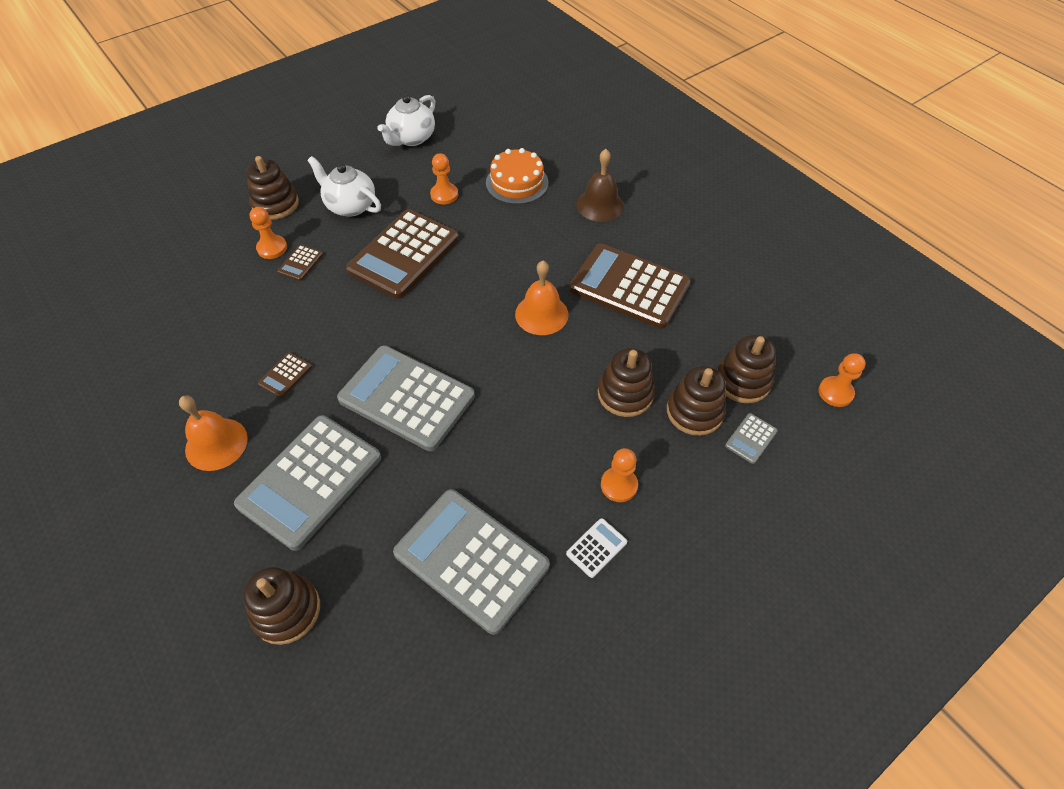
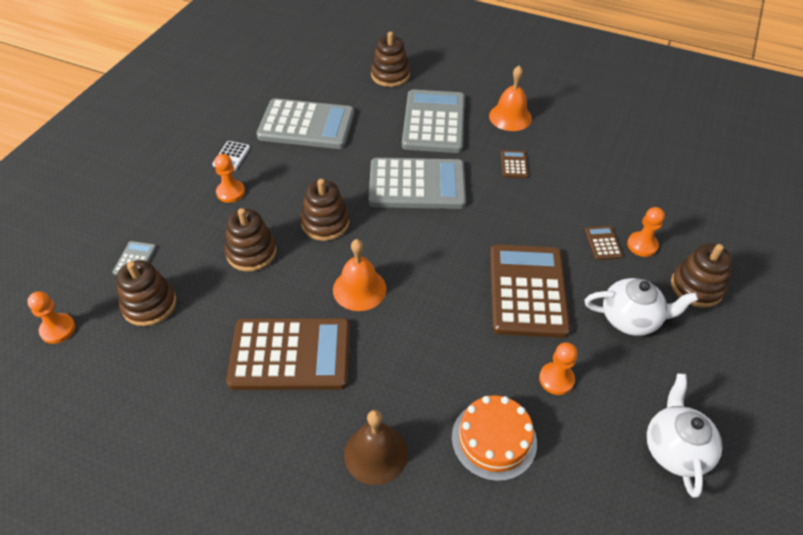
camera: 150 degrees right, 5 degrees down
brown stacking toy [667,366,726,436] -> brown stacking toy moved to [300,179,350,241]

